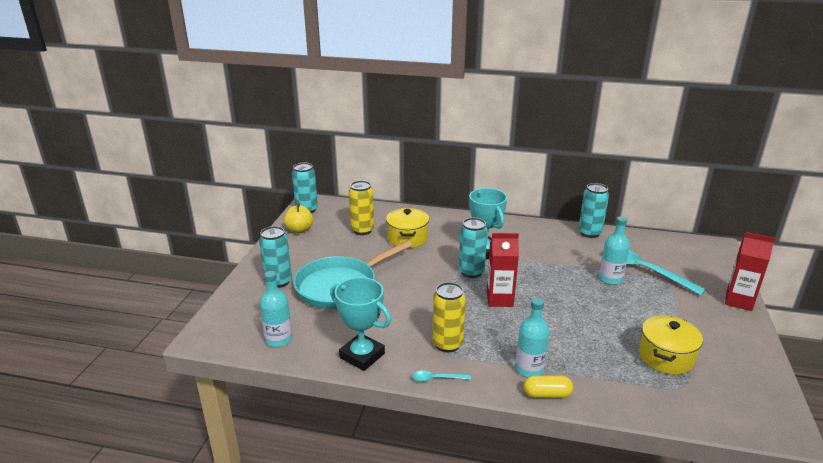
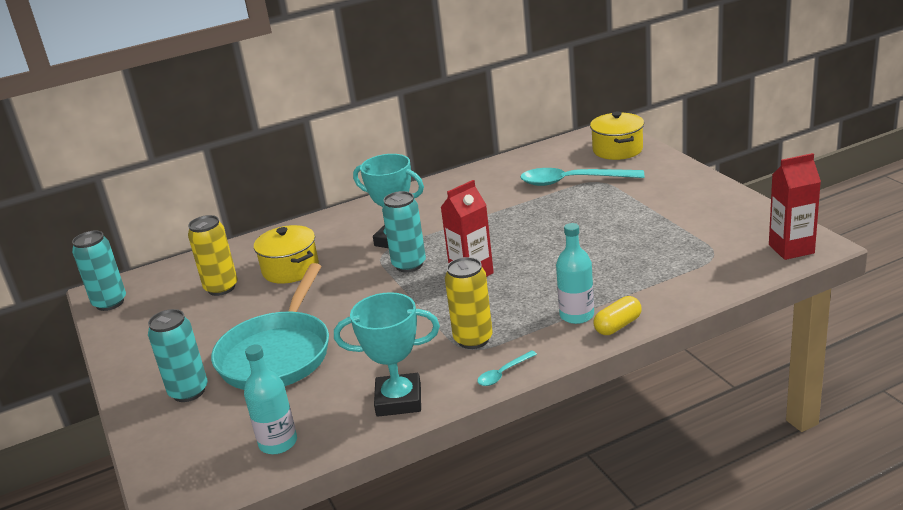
camera: 35 degrees left, 0 degrees up
yellow apple [284,204,313,233] -> none
turquoise can [578,183,609,238] -> none
turquoise bottle [599,216,630,285] -> none
yellow pot [639,315,703,375] -> yellow pot moved to [590,112,644,160]
red carton [725,232,775,311] -> red carton moved to [769,153,821,260]

